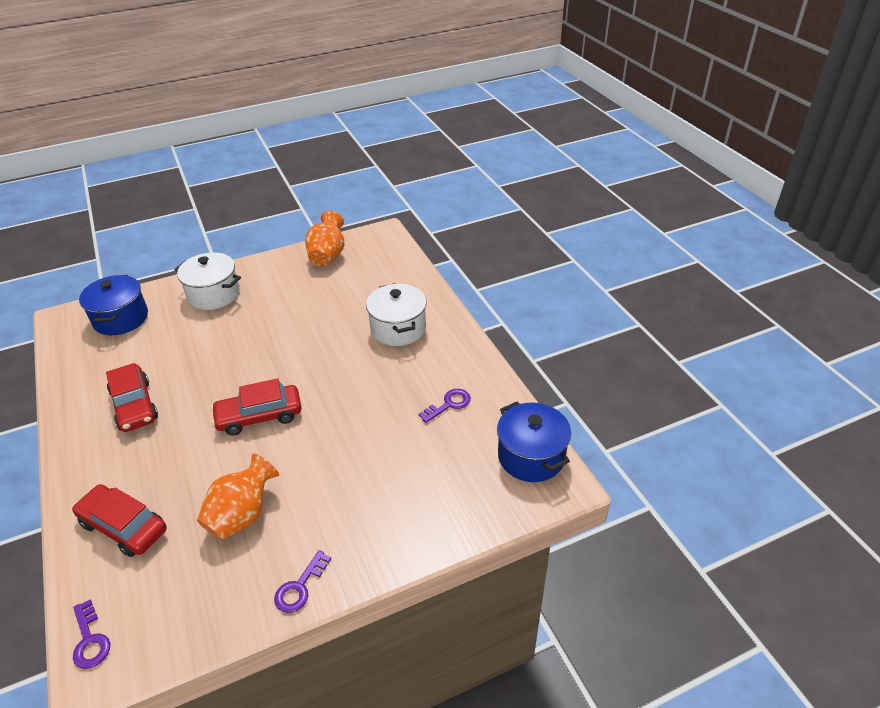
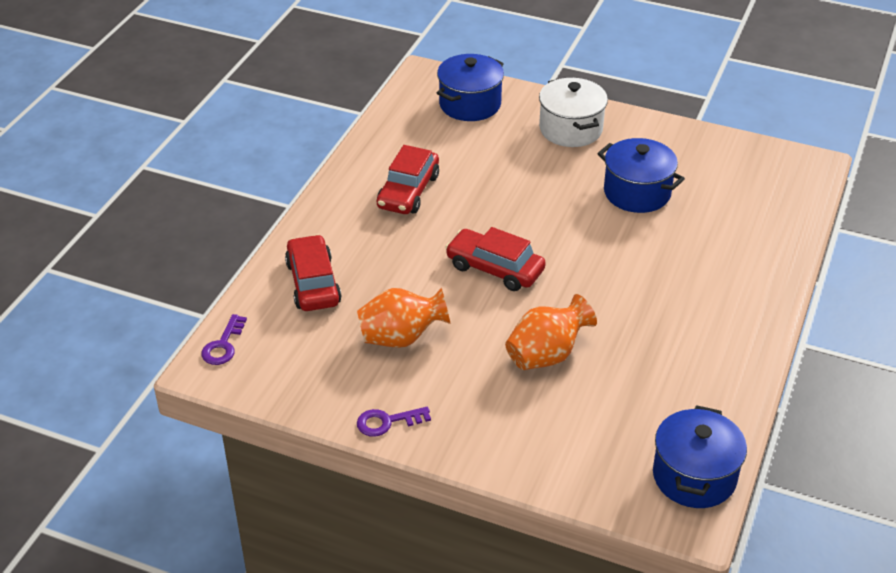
camera: 45 degrees right, 0 degrees up
orange vase [305,211,344,266] -> orange vase moved to [505,294,597,370]
white pot [366,283,427,346] -> none
purple key [419,389,471,423] -> none
none -> blue pot [597,138,685,213]

